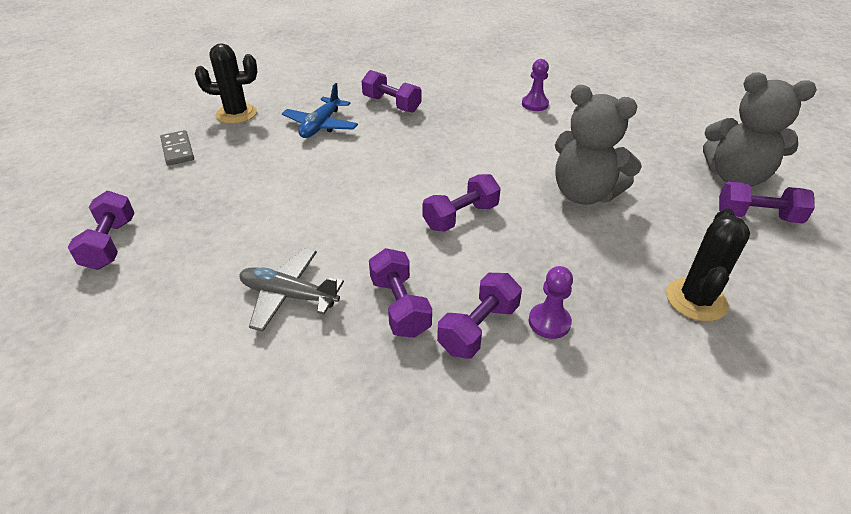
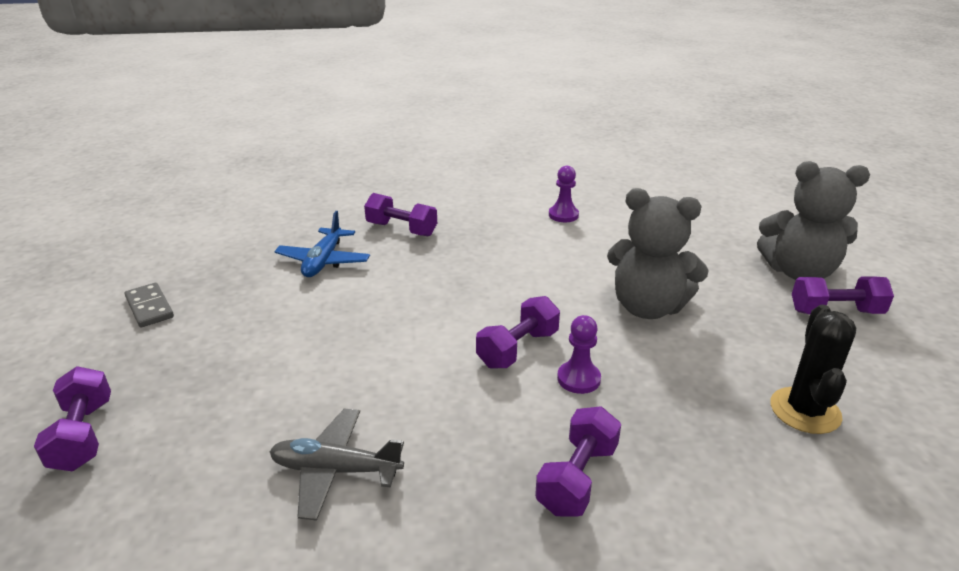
camera: 10 degrees left, 10 degrees down
black cactus [195,43,258,124] -> none
purple dumbbell [369,248,432,338] -> none
purple pawn [528,266,573,339] -> purple pawn moved to [557,315,601,394]

